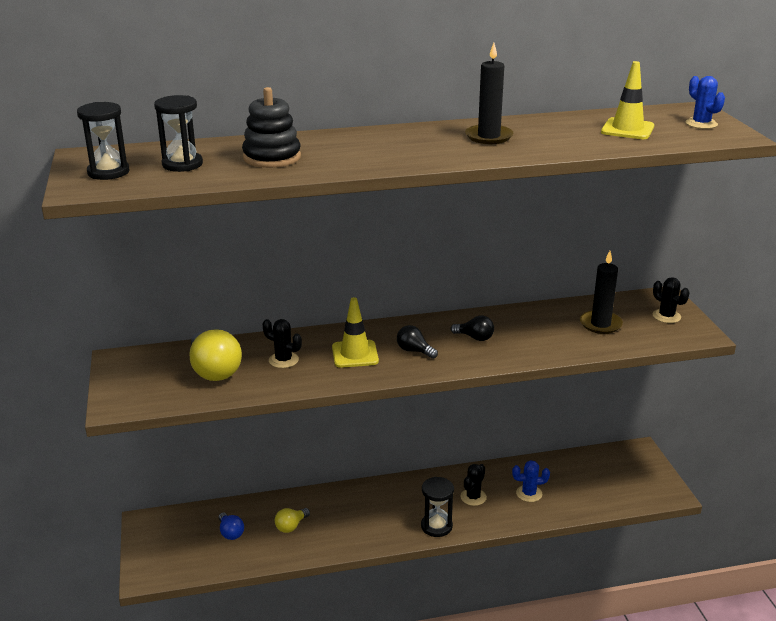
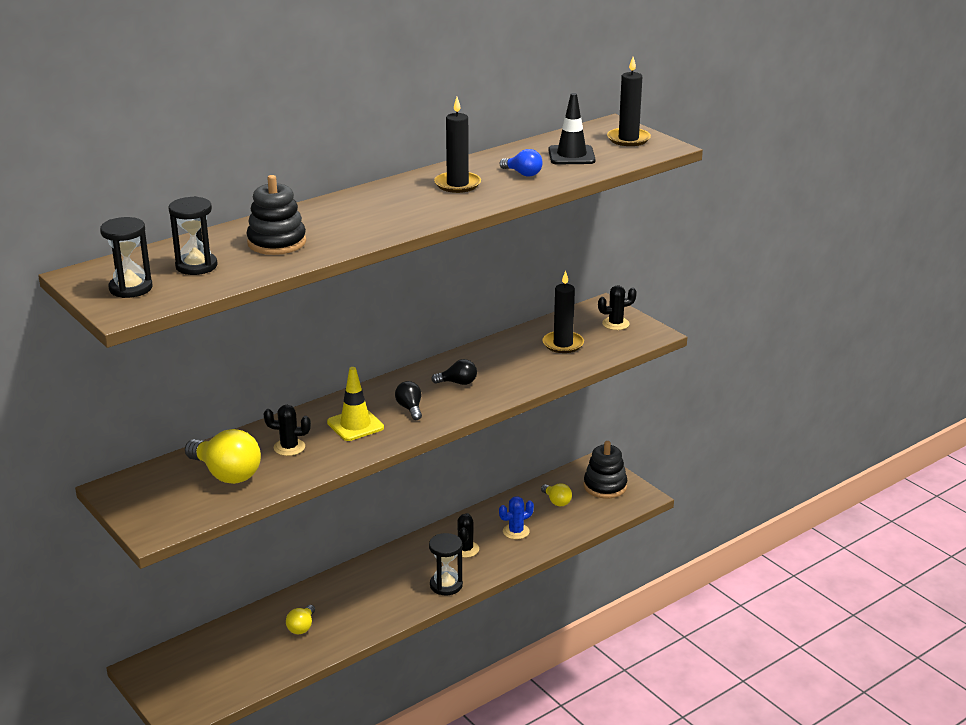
camera: 25 degrees left, 0 degrees up
blue light bulb [218,512,244,540] -> blue light bulb moved to [499,149,543,177]
black light bulb [397,325,438,359] -> black light bulb turned 60 degrees clockwise [395,381,422,420]
yellow traffic cone [601,61,654,139] -> black traffic cone [548,93,596,164]
black cactus [653,277,689,323] -> black cactus turned 45 degrees counterclockwise [598,285,637,330]
blue cactus [685,76,725,129] -> black candle [607,57,651,146]
none -> yellow light bulb [541,484,572,506]
none -> black stacking toy [584,441,627,498]

